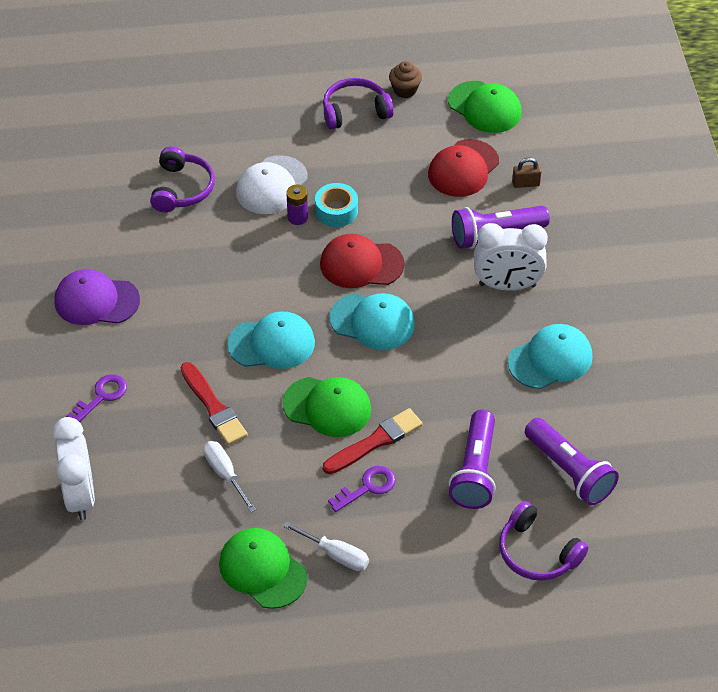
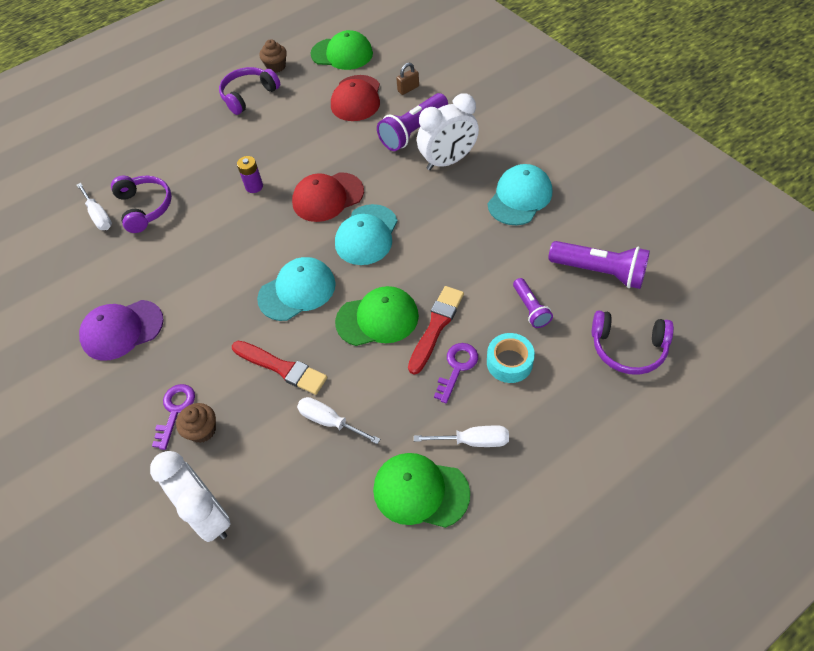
camera: 25 degrees left, 5 degrees up
white cap [236,155,308,214] -> none
turquoise tape [315,183,358,227] -> turquoise tape moved to [487,333,535,383]
turquoise cap [329,293,415,350] -> turquoise cap turned 120 degrees clockwise [335,204,398,265]
purple flashlight [449,410,496,509] -> purple flashlight [513,278,553,328], size x0.57
none -> white screwdriver [77,183,112,230]
none -> brown cupcake [176,403,216,443]

